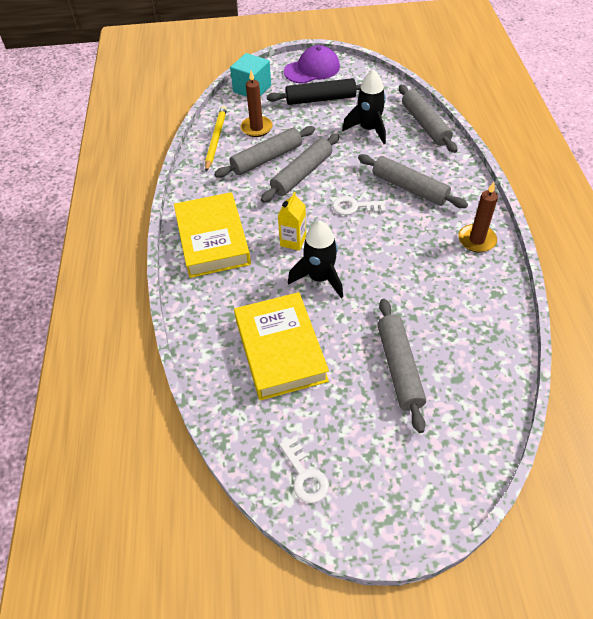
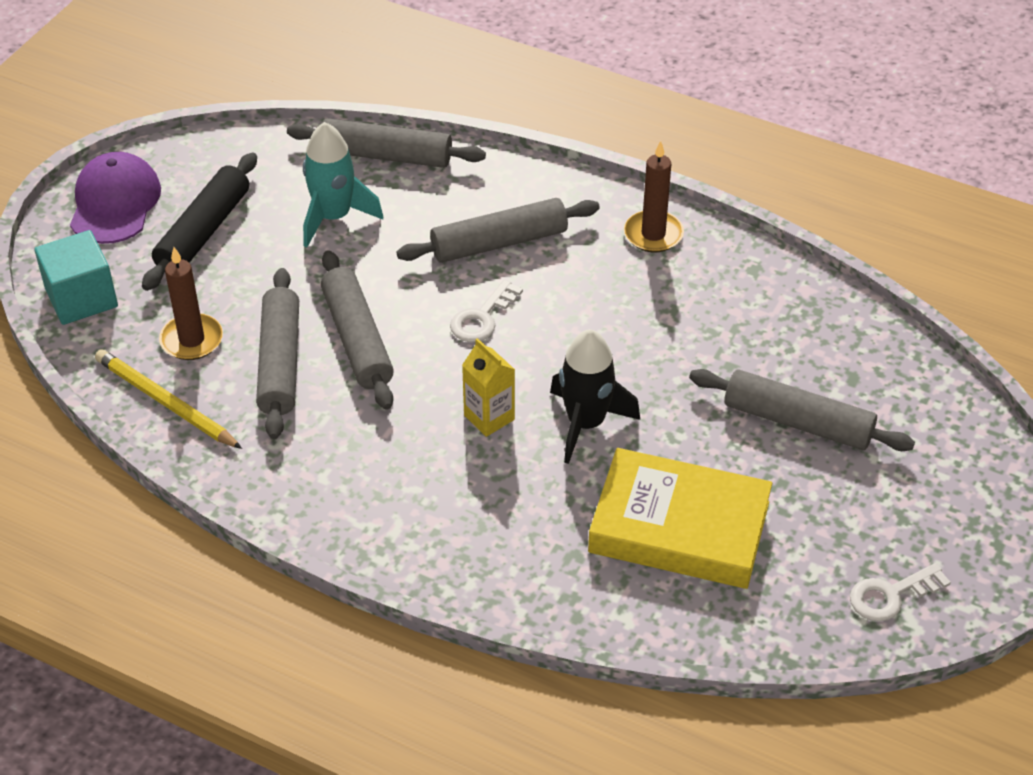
camera: 60 degrees left, 5 degrees down
yellow book [174,192,251,278] -> none
white key [279,437,329,503] -> white key turned 150 degrees clockwise [850,563,951,622]
black rocket [342,69,386,144] -> turquoise rocket [303,122,383,247]

